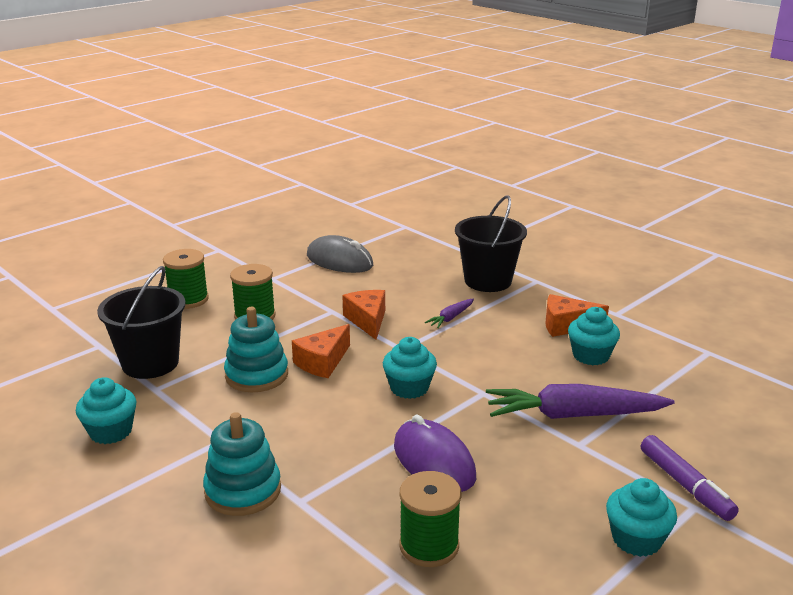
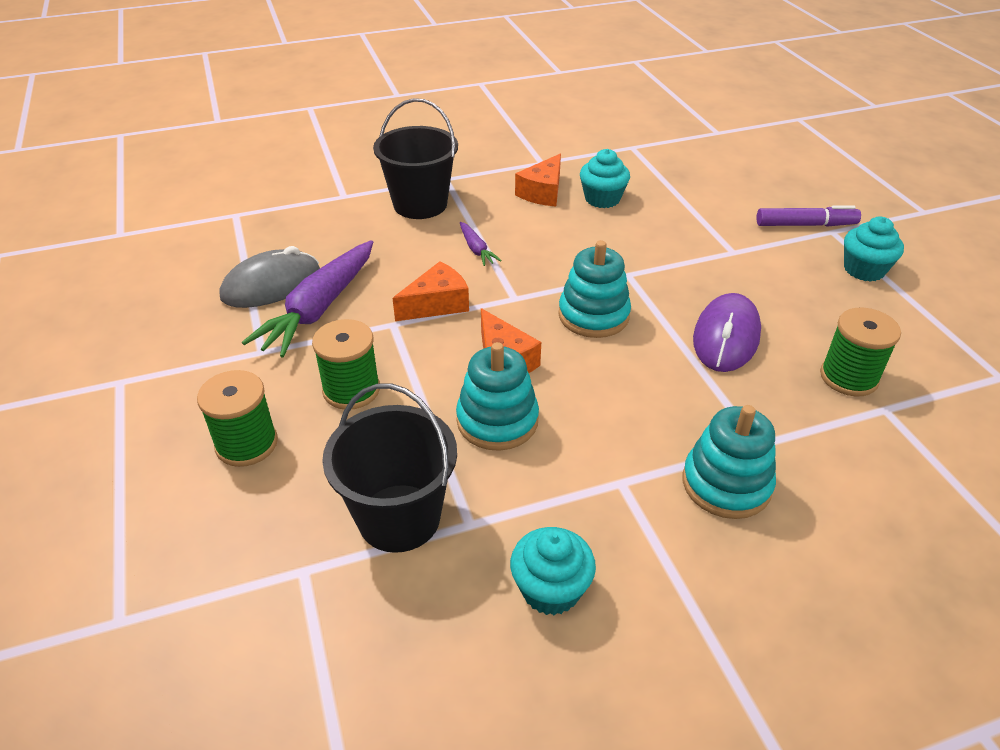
camera: 65 degrees left, 15 degrees up
orange cheese [342,290,385,340] -> orange cheese turned 135 degrees clockwise [393,261,469,321]
turquoise cupcake [383,337,437,399] -> turquoise stacking toy [558,240,631,338]
purple mouse [394,414,476,492] -> purple mouse turned 60 degrees counterclockwise [693,293,761,372]
purple carrot [486,384,675,419] -> purple carrot moved to [242,240,373,358]

